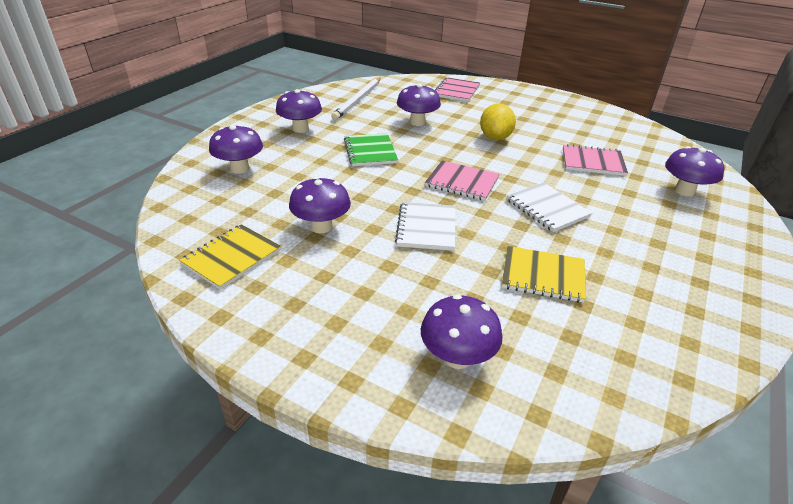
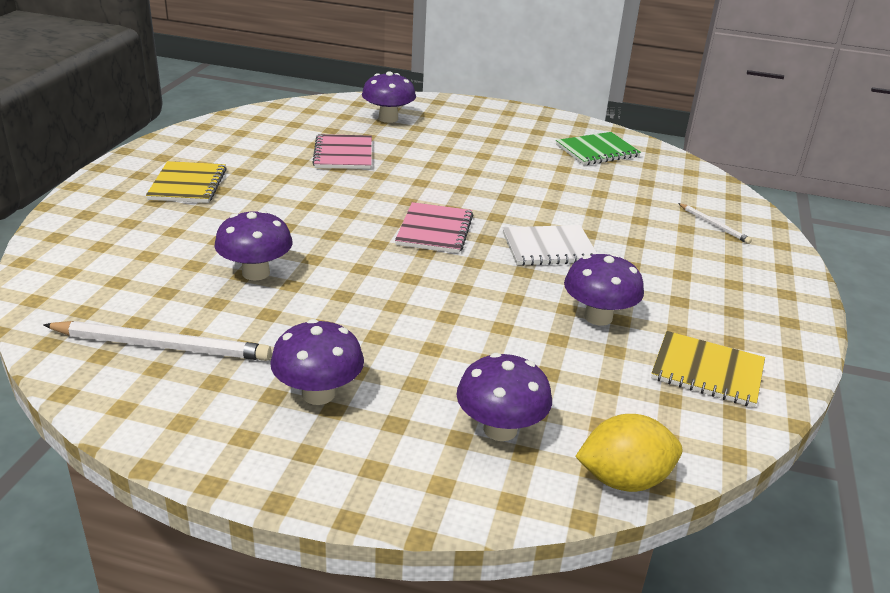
camera: 105 degrees left, 5 degrees down
green notebook [344,133,398,166] -> green notebook moved to [556,132,641,165]
purple mushroom [421,295,503,369] -> white pencil [678,203,752,244]
pink notebook [435,77,480,102] -> none
yellow lemon [480,103,516,140] -> yellow lemon moved to [575,414,683,492]
yellow notebook [502,246,586,303] -> yellow notebook moved to [146,161,227,203]
white notebook [507,182,592,232] -> none

